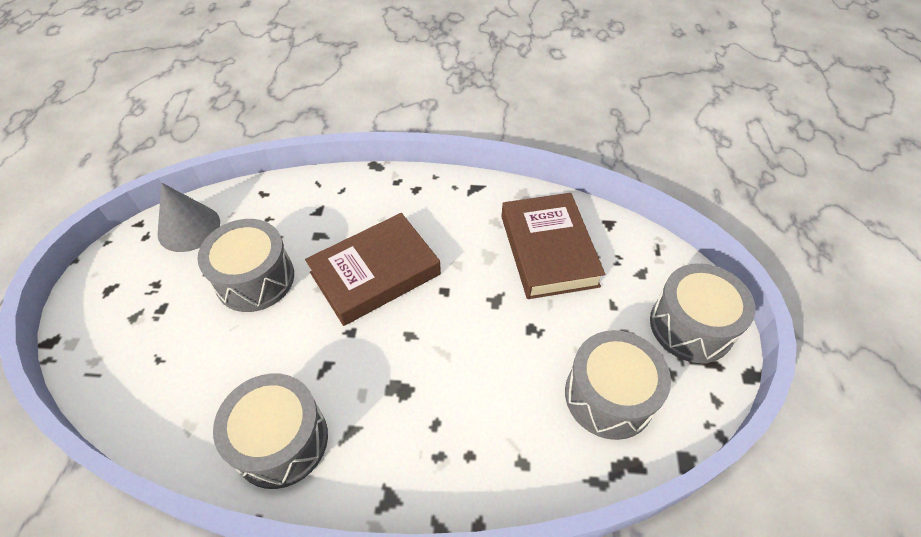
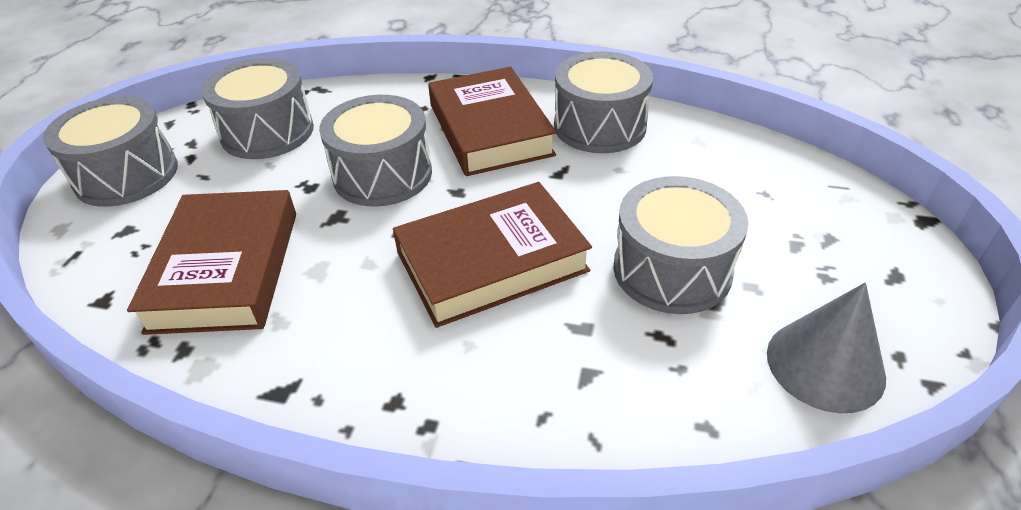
camera: 170 degrees left, 10 degrees down
none -> grey drum [319,95,432,207]
none -> brown book [428,67,557,176]

